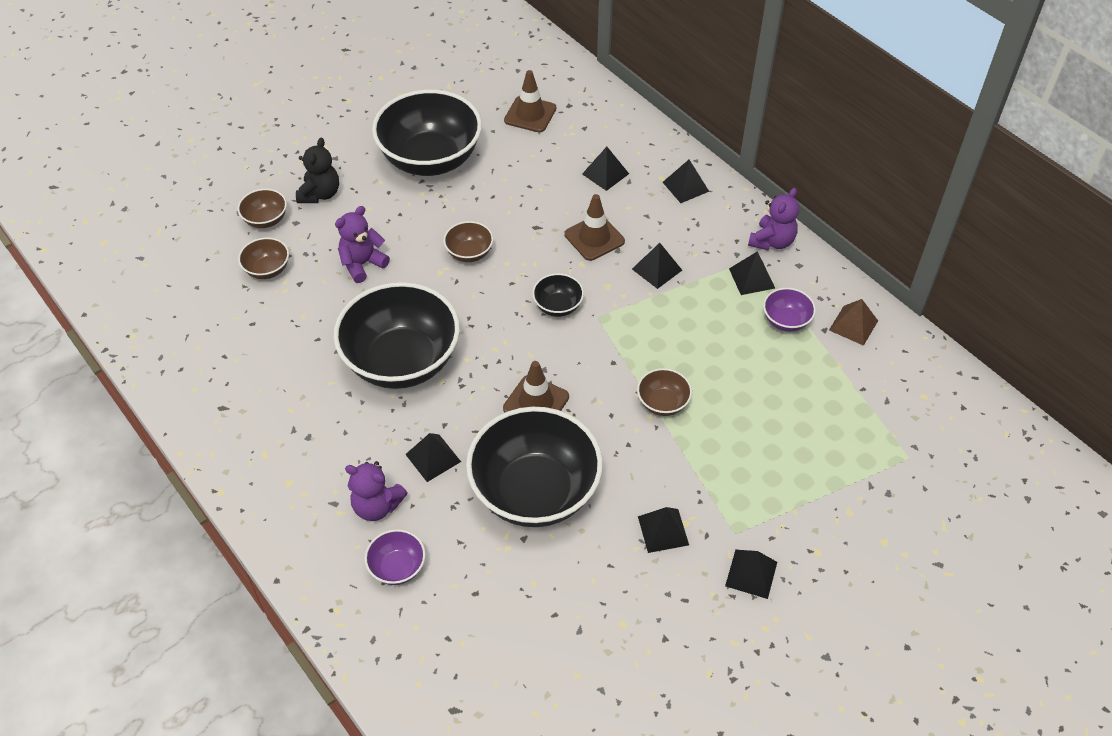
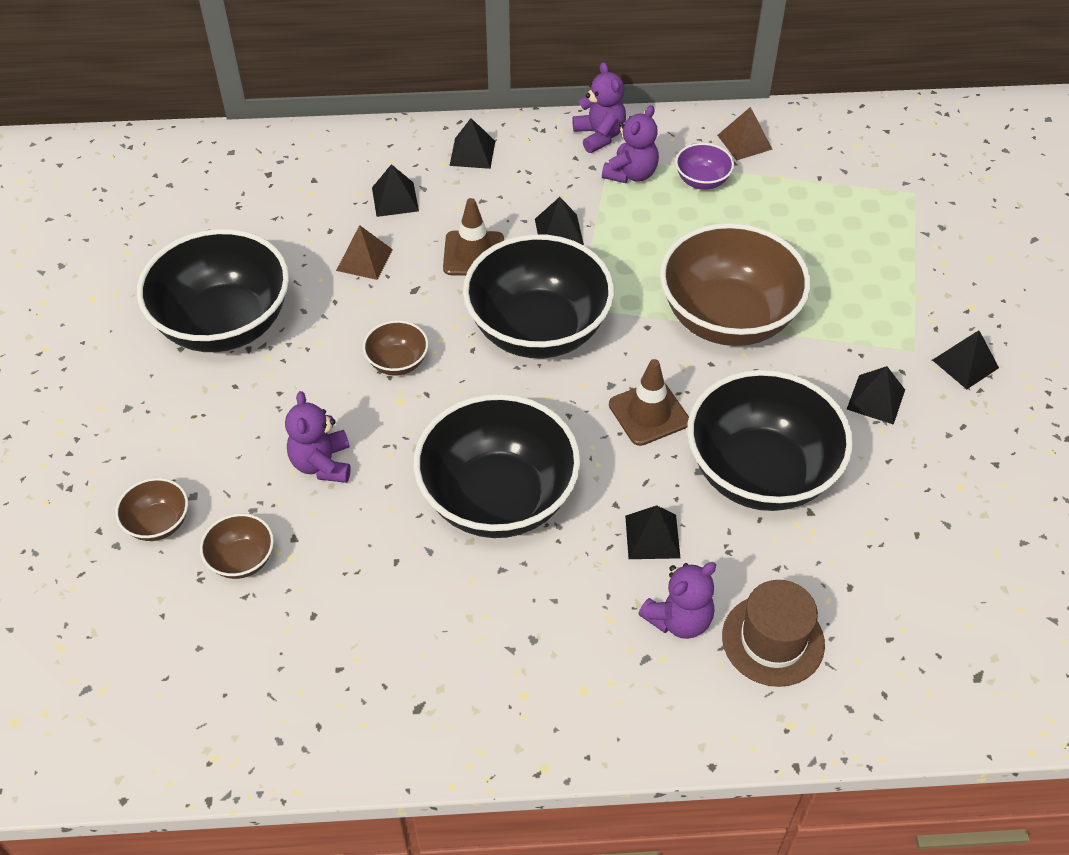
camera: 55 degrees left, 0 degrees up
black teddy bear [296,138,339,203] -> none
purple bowl [365,529,425,585] -> brown hat [722,580,825,687]
brown traffic cone [504,70,557,133] -> none
black bowl [532,273,584,317] -> black bowl [463,234,614,358], size x2.30
brown bowl [637,368,692,416] -> brown bowl [660,223,811,346], size x2.30
black pyramid [729,252,775,295] -> purple teddy bear [602,105,659,183]
none -> brown pyramid [336,225,393,280]

